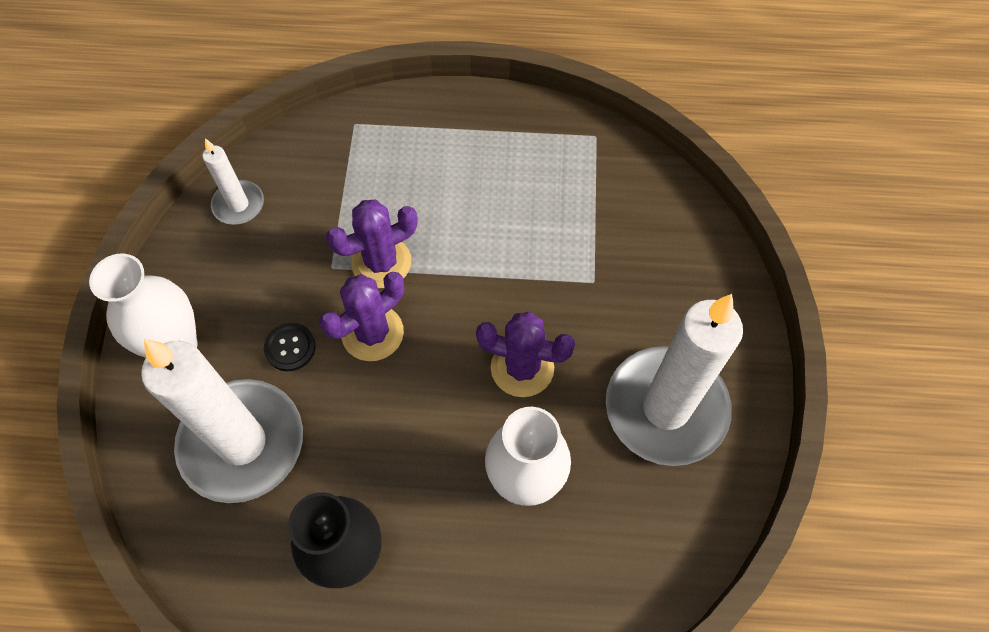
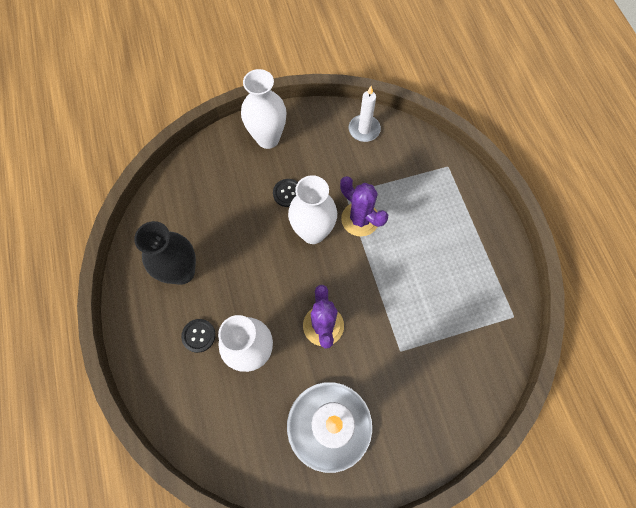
camera: 70 degrees right, 5 degrees up
white candle [141,339,303,503] -> none
purple cactus [319,272,404,361] -> white vase [288,175,337,244]
none -> black button [181,319,216,353]

